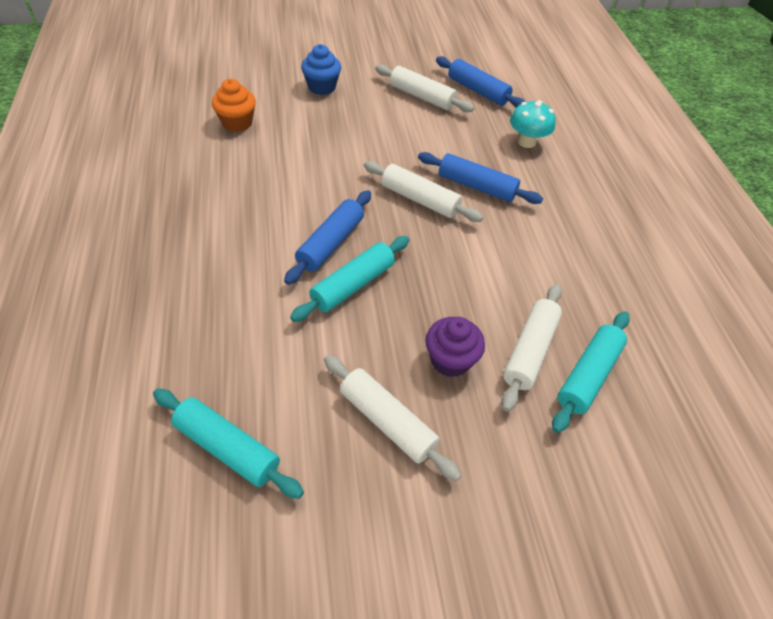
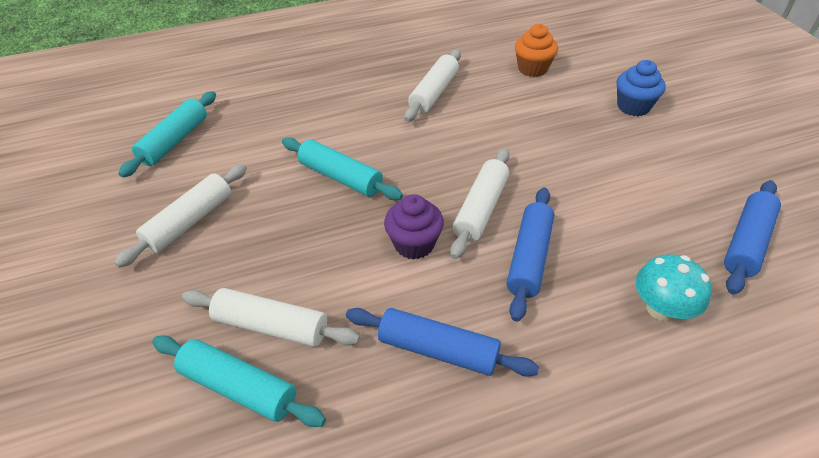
camera: 85 degrees right, 5 degrees down
blue rolling pin [284,190,371,285] -> blue rolling pin moved to [346,308,539,377]
white rolling pin [375,64,474,112] -> white rolling pin moved to [404,50,461,122]
purple cupcake [426,317,485,377] -> purple cupcake moved to [384,194,444,260]

